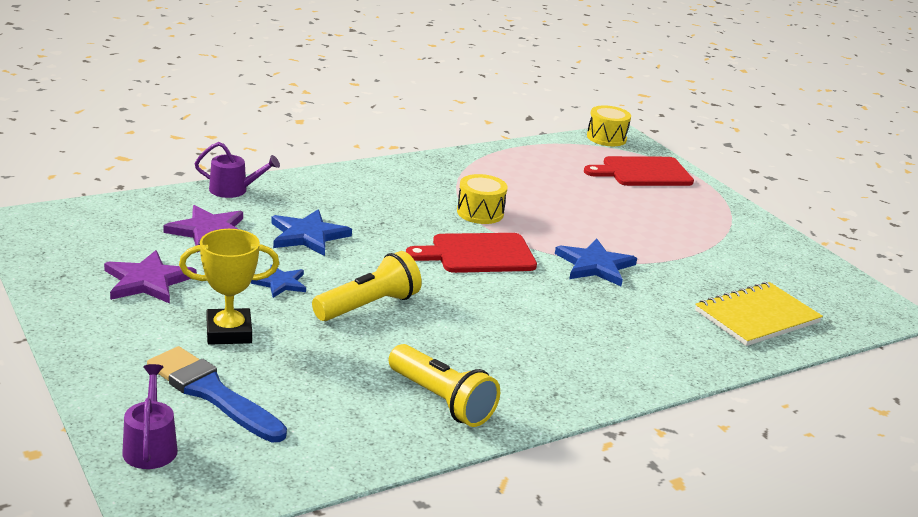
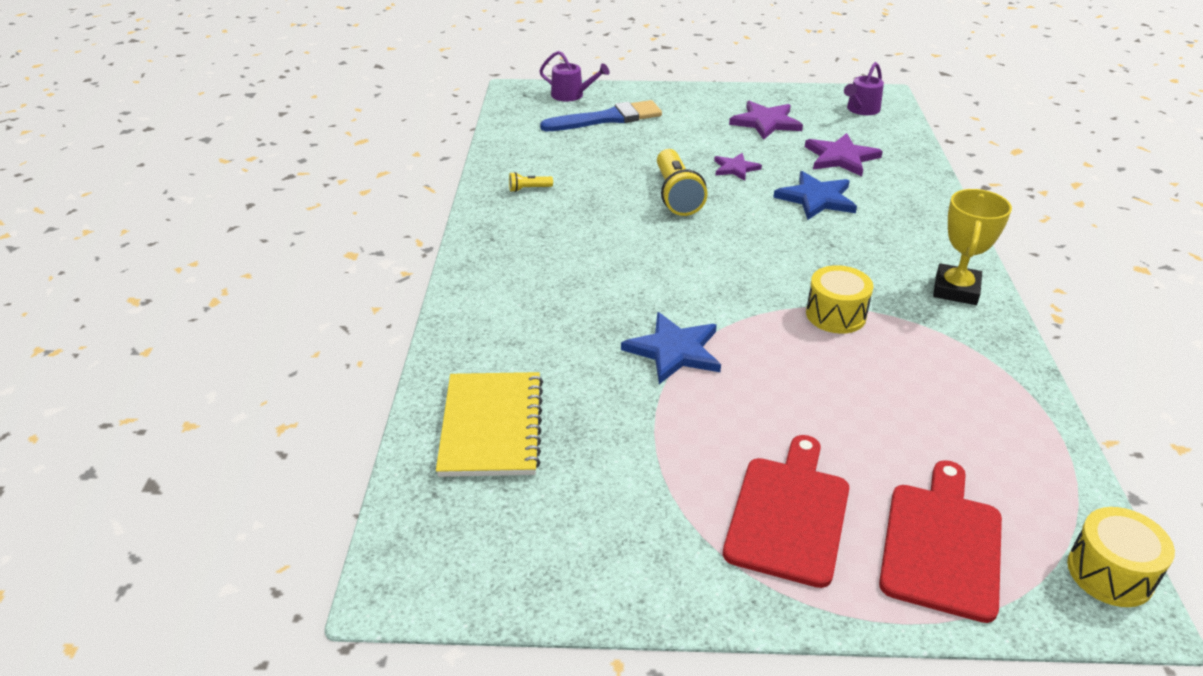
camera: 125 degrees right, 10 degrees up
yellow trophy [179,229,279,345] -> yellow trophy moved to [933,189,1012,305]
purple watering can [195,142,280,198] -> purple watering can moved to [844,62,884,115]
blue star [251,265,306,298] -> purple star [714,153,762,181]
yellow flashlight [389,344,500,427] -> yellow flashlight [509,172,553,192], size x0.45
red cutting board [406,233,537,273] -> red cutting board moved to [723,435,849,588]

